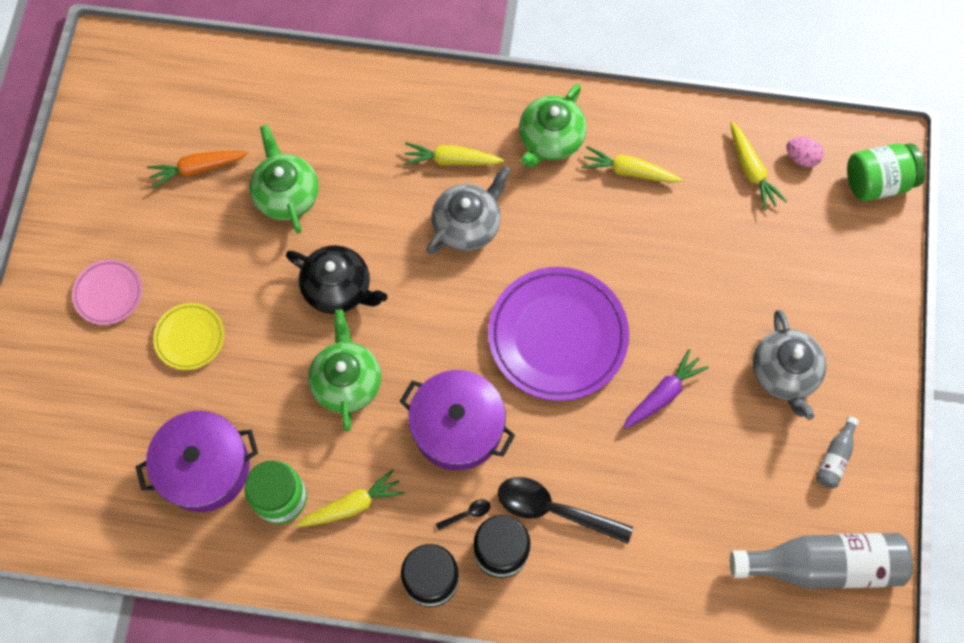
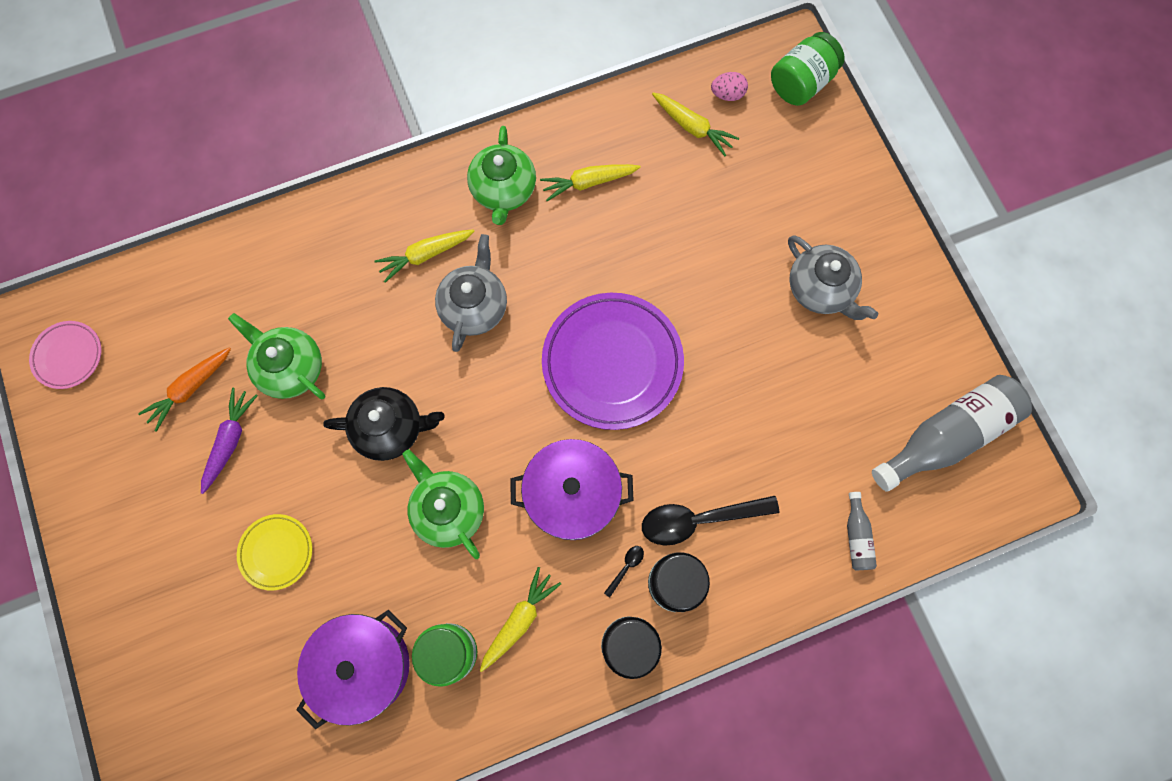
camera: 30 degrees left, 5 degrees up
pink plate [72,259,142,325] -> pink plate moved to [29,321,101,389]
purple carrot [623,349,709,429] -> purple carrot moved to [201,388,258,494]
grey bottle [816,416,859,488] -> grey bottle moved to [847,492,877,570]

